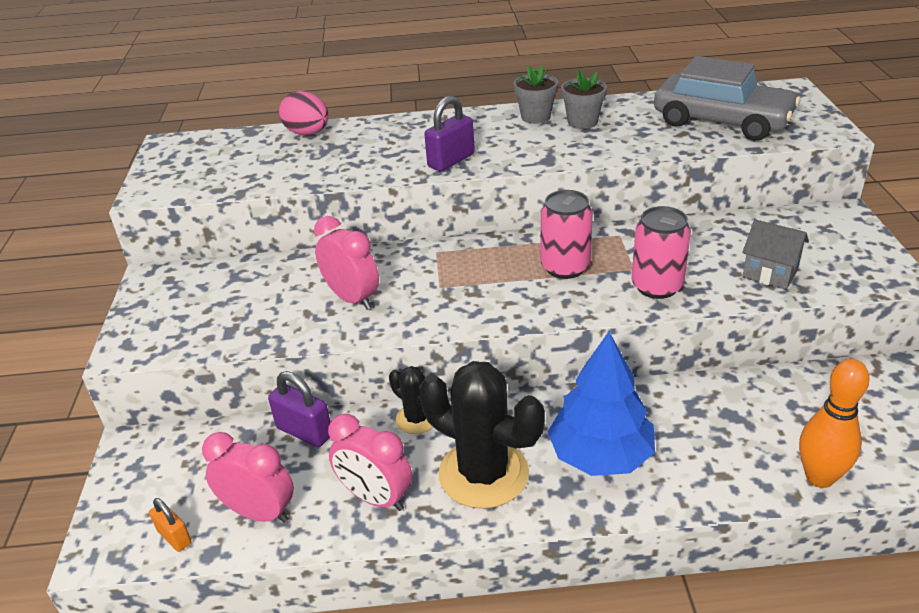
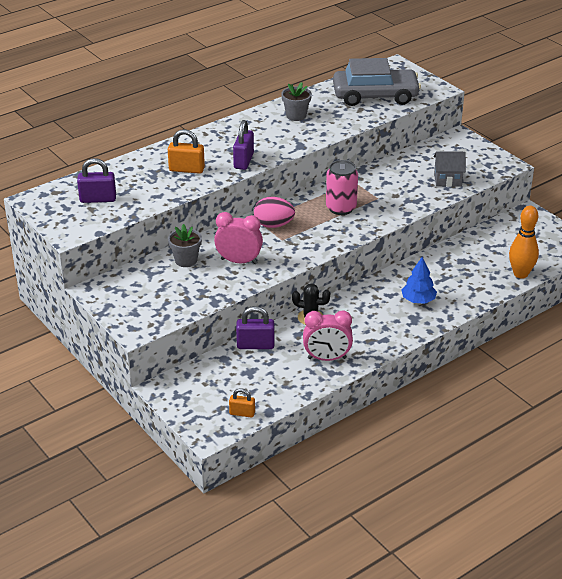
camera: 35 degrees left, 0 degrees up
pink clock [202,432,294,523] -> none
pink egg [279,91,329,135] -> pink egg moved to [254,197,295,228]
black cactus [419,361,545,509] -> none
grey flower pot [513,66,558,124] -> grey flower pot moved to [168,224,202,267]
blue tree [548,332,655,476] -> blue tree [401,257,437,304], size x0.60
pink can [632,206,691,299] -> none
none -> purple padlock [77,158,116,203]
none -> orange padlock [168,129,205,174]

